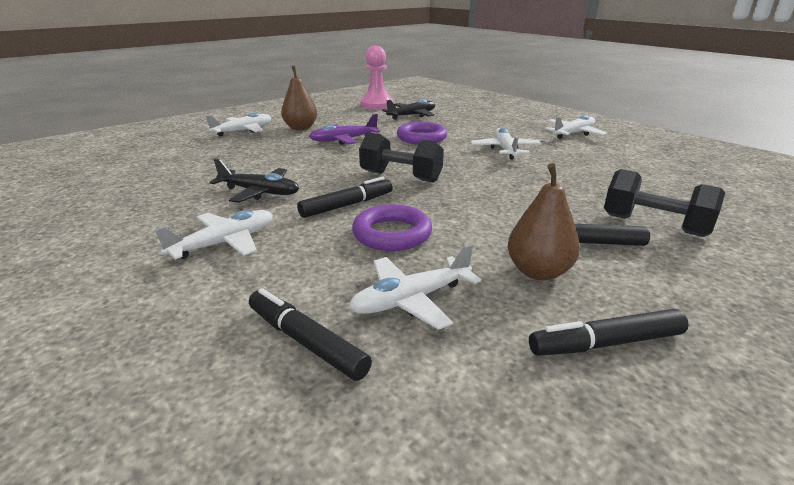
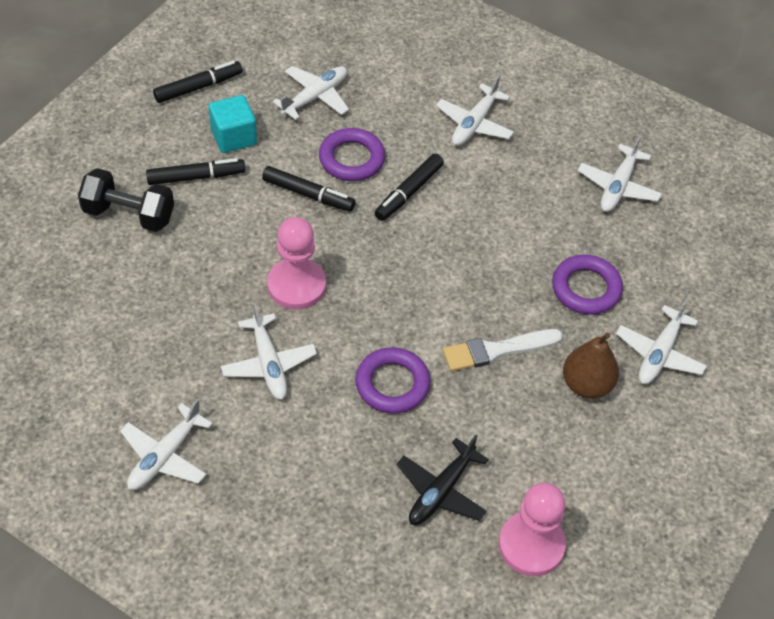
camera: 160 degrees right, 25 degrees up
black plane [210,159,299,203] -> none
black marker [249,288,372,381] -> black marker moved to [262,166,356,212]
purple plane [309,114,380,145] -> white brush [443,329,563,371]
black dumbbell [359,133,444,183] -> none
brown pear [507,163,580,281] -> turquoise cube [209,95,257,153]
none -> pink pawn [267,217,326,310]
none -> purple ring [552,254,623,315]
none -> white plane [578,135,662,212]

